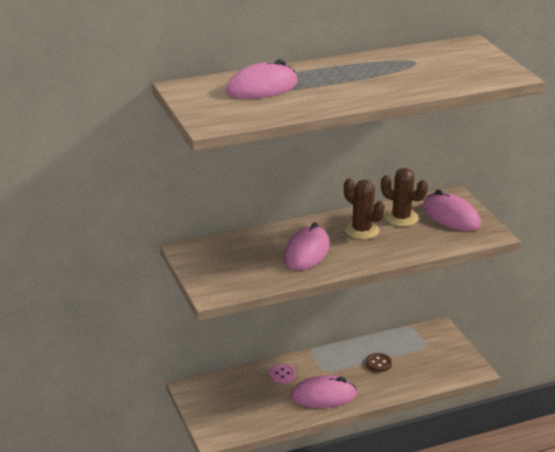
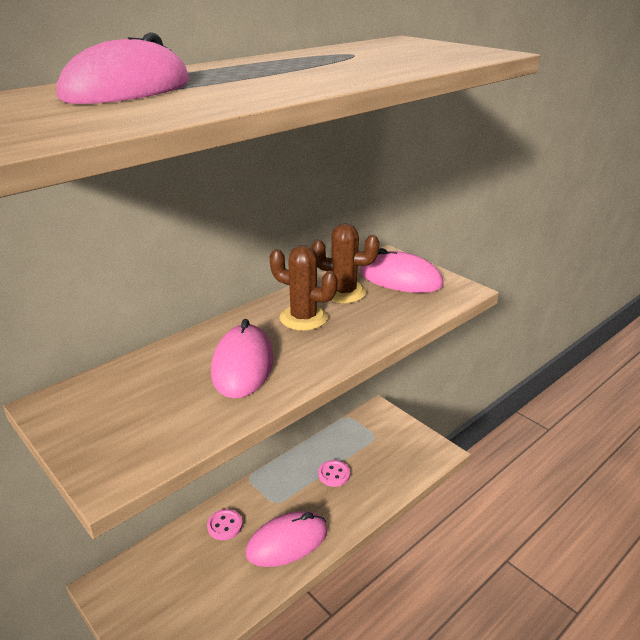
camera: 20 degrees left, 0 degrees up
brown button [366,353,392,372] -> pink button [318,460,350,487]

